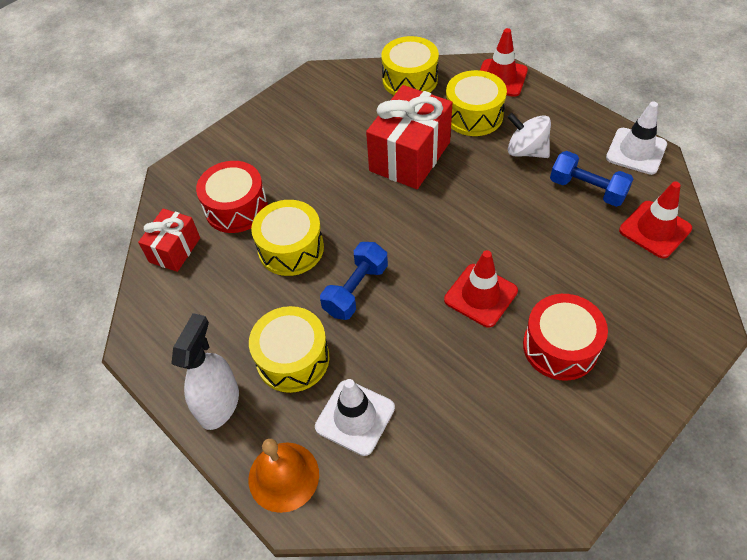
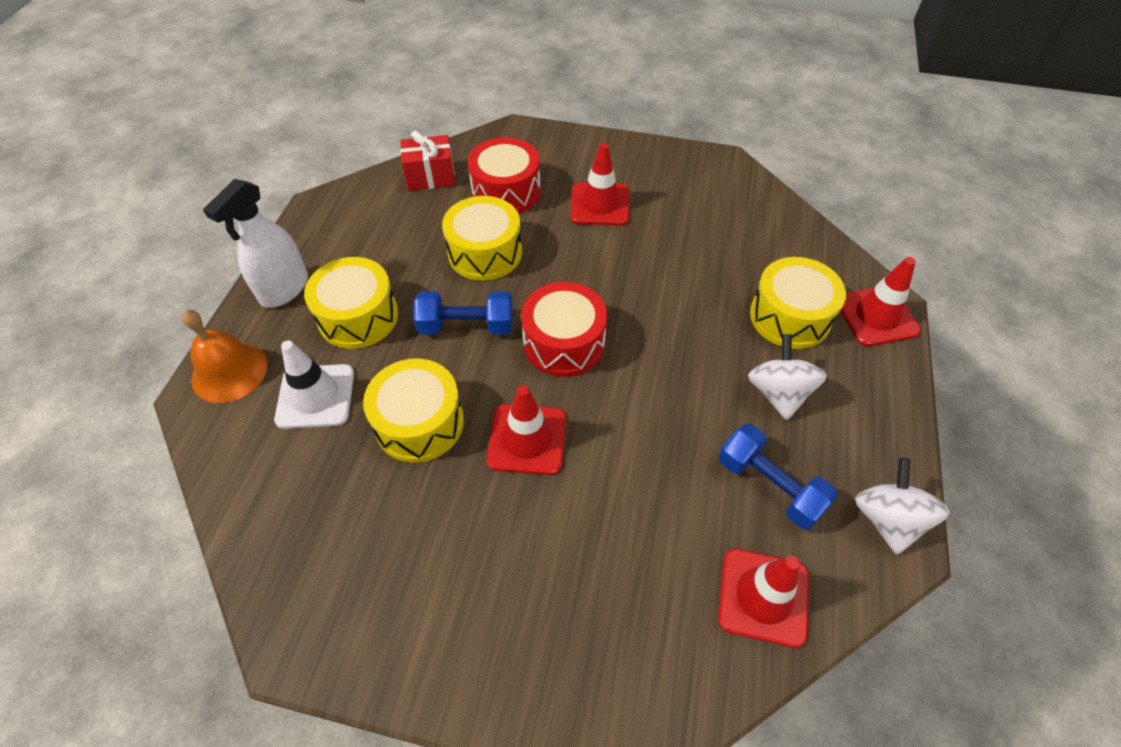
camera: 55 degrees right, 0 degrees up
white spray bottle [171,313,239,430] -> white spray bottle turned 135 degrees clockwise [203,179,308,308]
red gift [366,85,453,189] -> none
yellow drum [381,36,439,95] -> yellow drum moved to [363,358,464,463]
red drum [523,294,608,381] -> red drum moved to [521,282,607,377]
blue dumbbell [550,151,633,207] -> blue dumbbell turned 45 degrees counterclockwise [718,424,838,530]
white traffic cone [606,101,667,175] -> white spinning top [855,458,950,555]
none -> red traffic cone [571,143,629,226]

